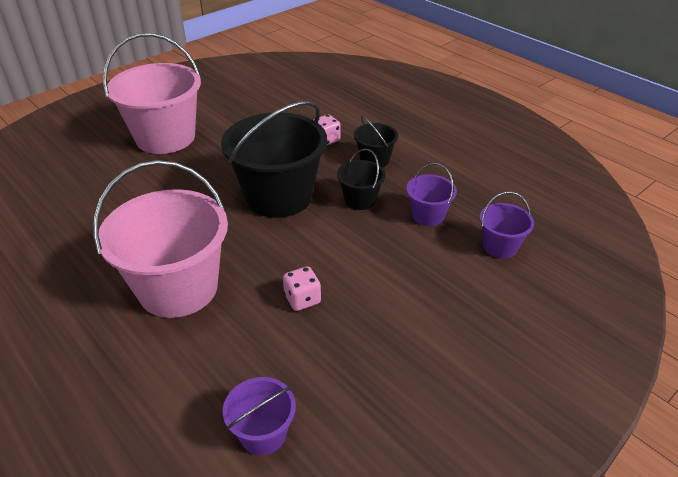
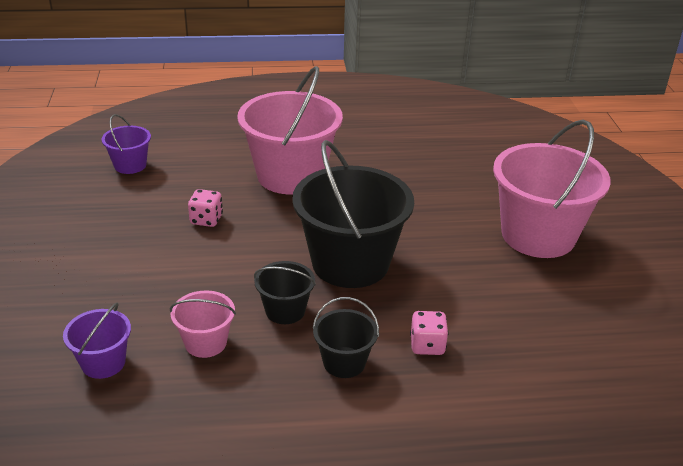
camera: 125 degrees right, 5 degrees down
purple bucket [406,163,457,226] -> pink bucket [170,290,236,358]

